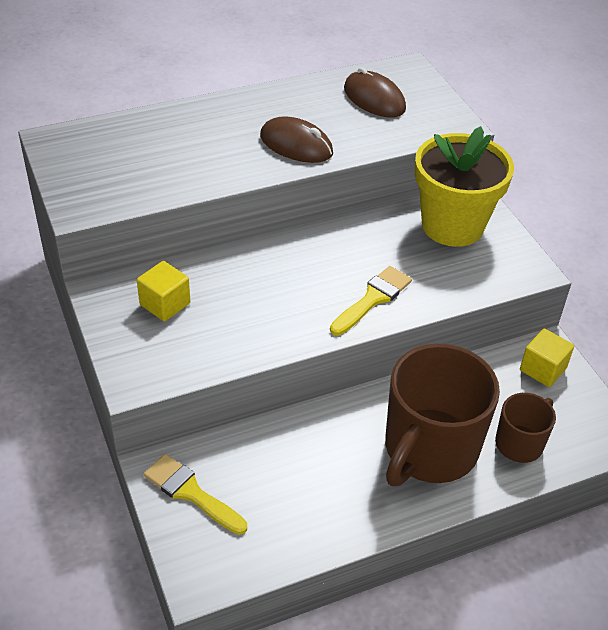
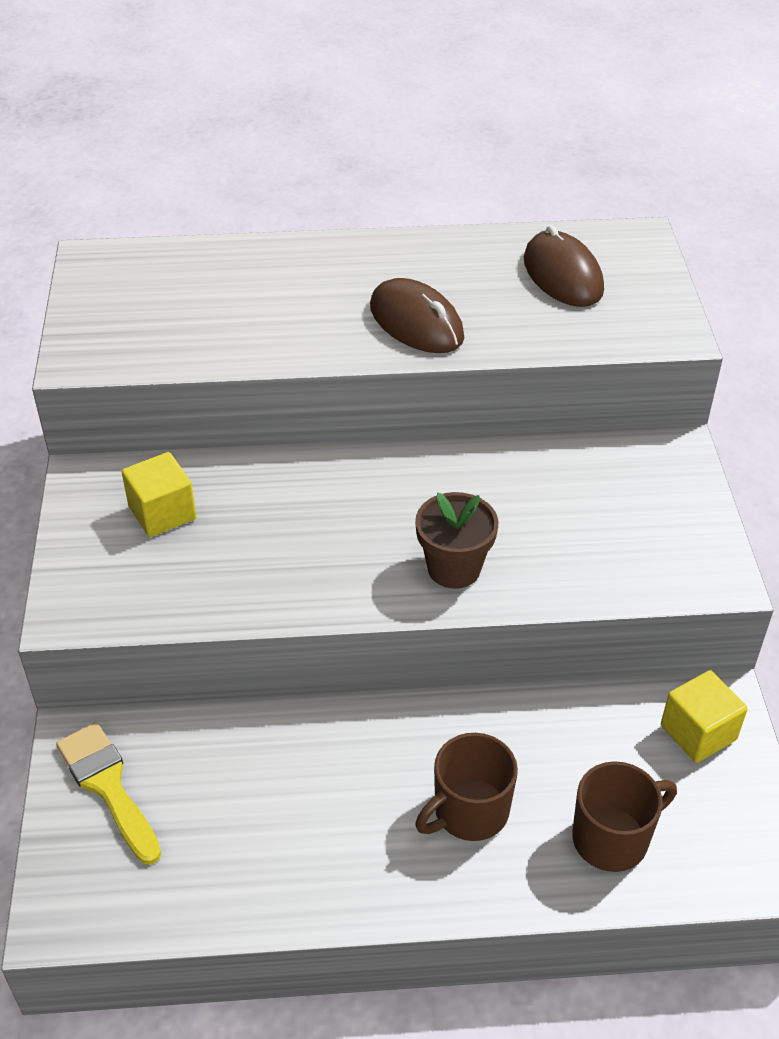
camera: 20 degrees right, 0 degrees up
yellow brush [330,266,412,336] -> brown flower pot [415,492,498,589]
brown mug [385,344,500,486] -> brown mug [415,733,518,841], size x0.52
yellow flower pot [415,126,514,247] -> none

